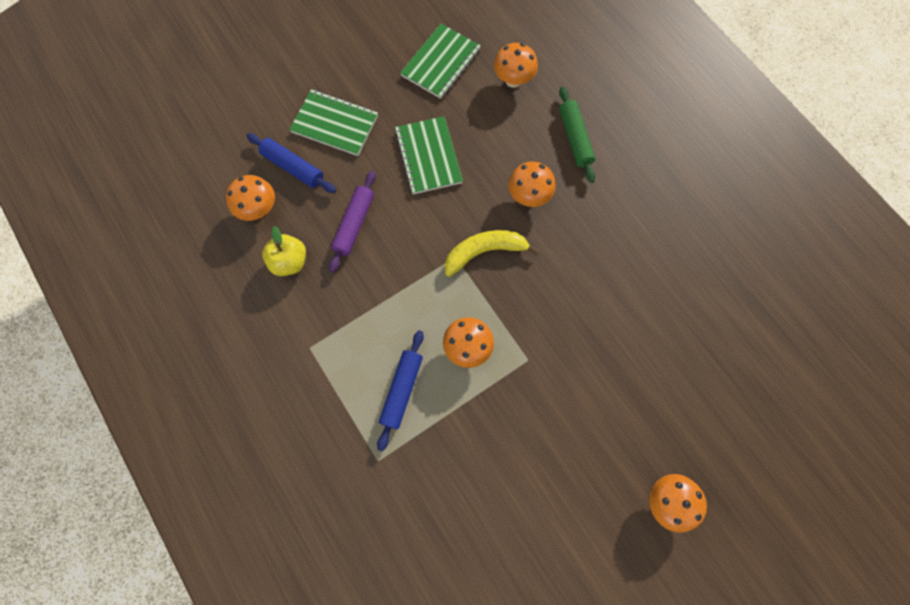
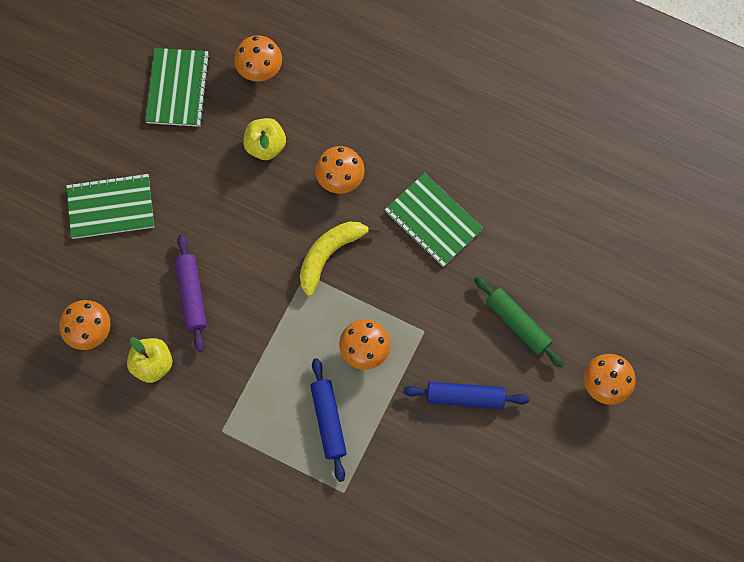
camera: 30 degrees left, 0 degrees up
blue rolling pin [247,133,336,193] -> blue rolling pin moved to [403,382,529,409]
green notebook [395,116,463,194] -> green notebook moved to [385,173,483,267]
green rolling pin [559,86,595,183] -> green rolling pin moved to [474,276,564,367]
none -> yellow apple [243,118,286,160]

